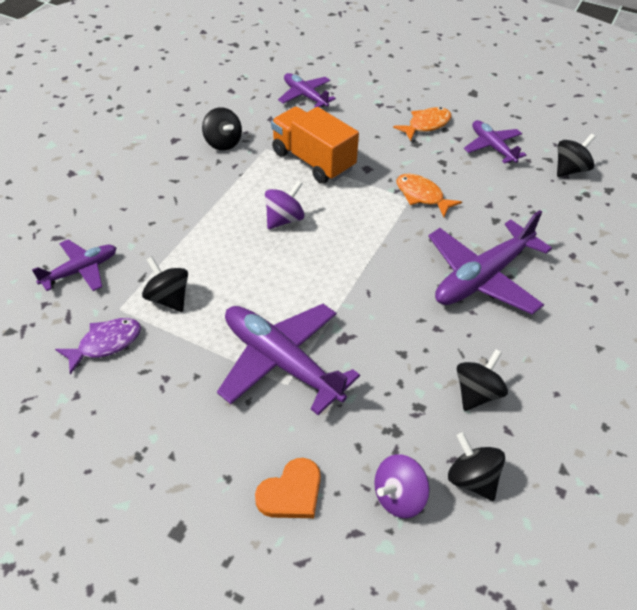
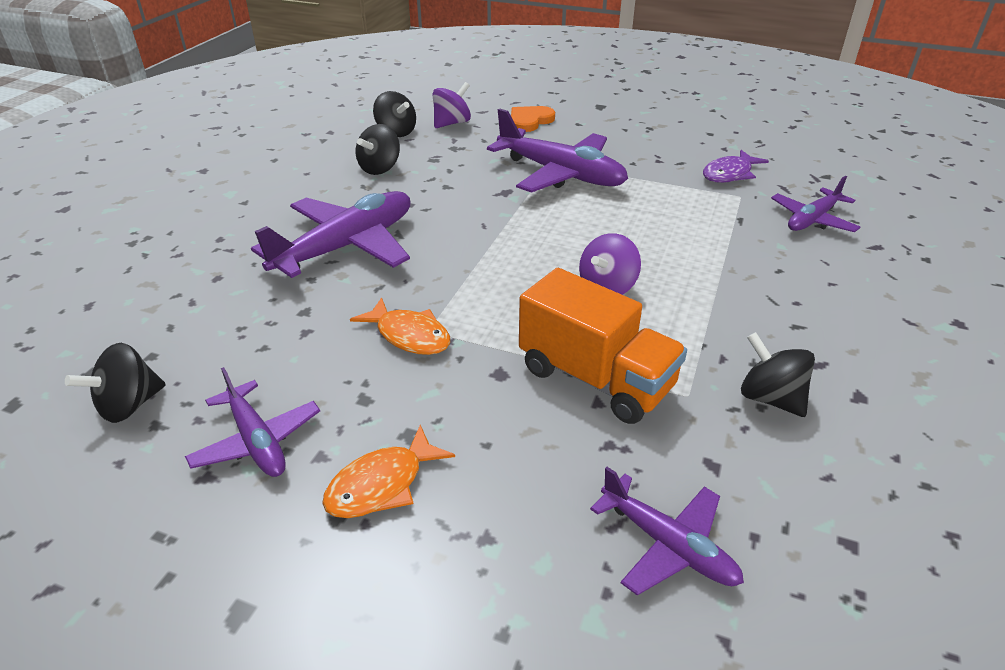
camera: 175 degrees right, 10 degrees down
black spinning top [142,257,188,312] -> none

